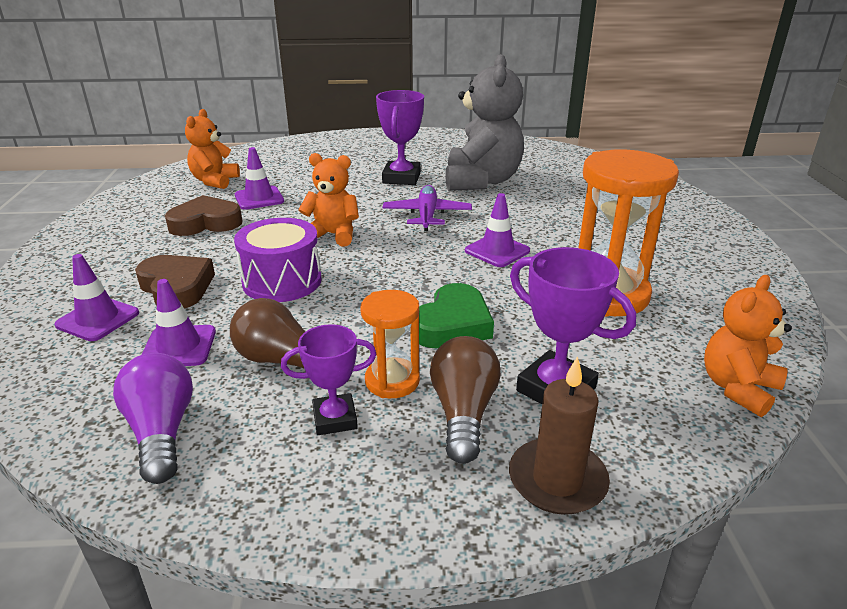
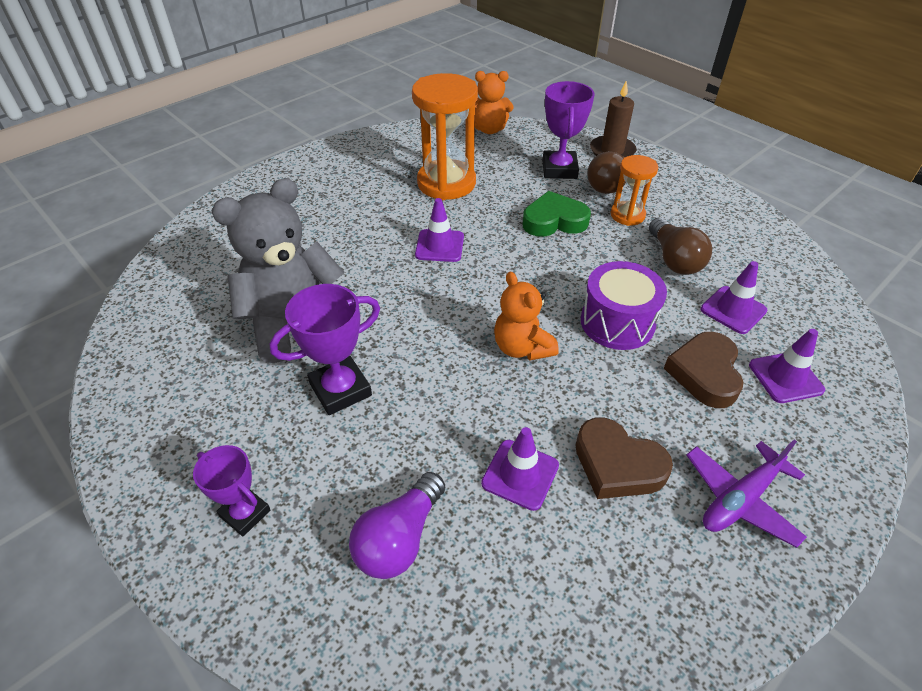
camera: 130 degrees left, 15 degrees up
purple light bulb [113,353,193,484] -> purple light bulb moved to [349,472,445,579]
orange teddy bear [185,109,240,189] -> none
purple trophy [281,324,377,435] -> purple trophy moved to [193,445,271,536]
purple plane [383,185,472,231] -> purple plane moved to [687,439,807,548]

